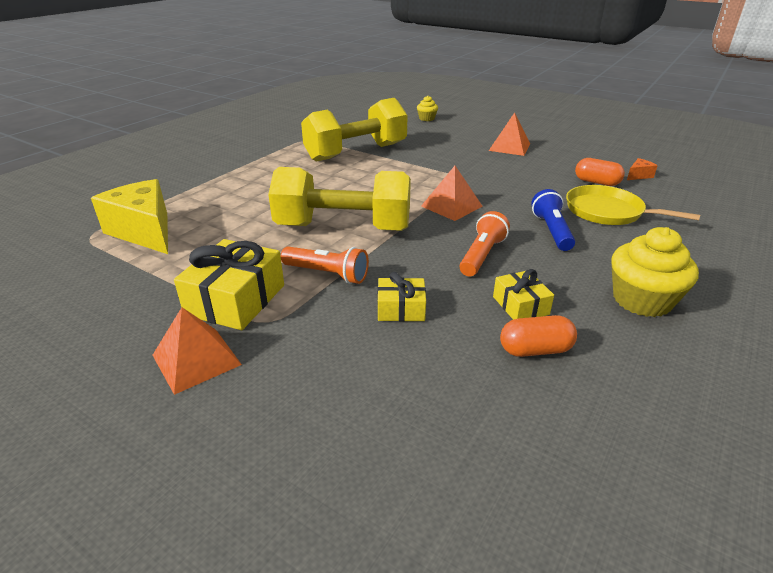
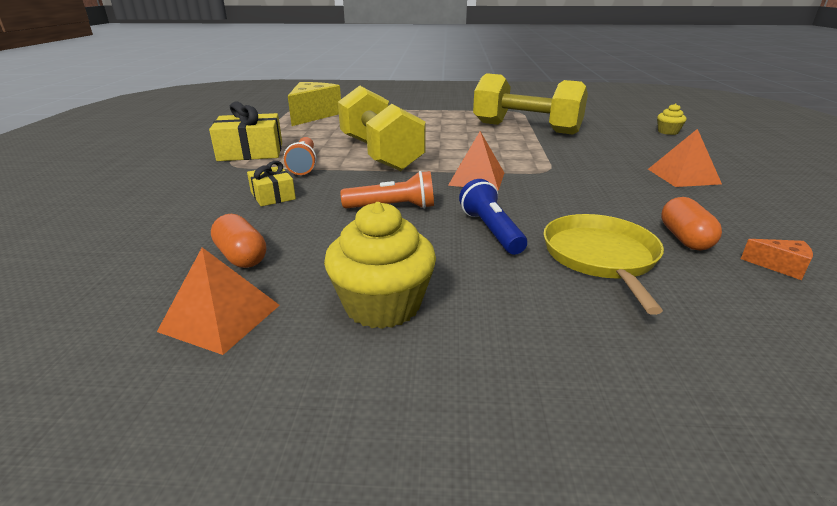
camera: 60 degrees right, 5 degrees down
orange pyramid [153,307,242,395] -> orange pyramid moved to [157,247,280,355]
yellow gift [493,269,554,320] -> none
blue flashlight [531,189,575,251] -> blue flashlight turned 75 degrees counterclockwise [459,179,527,255]

